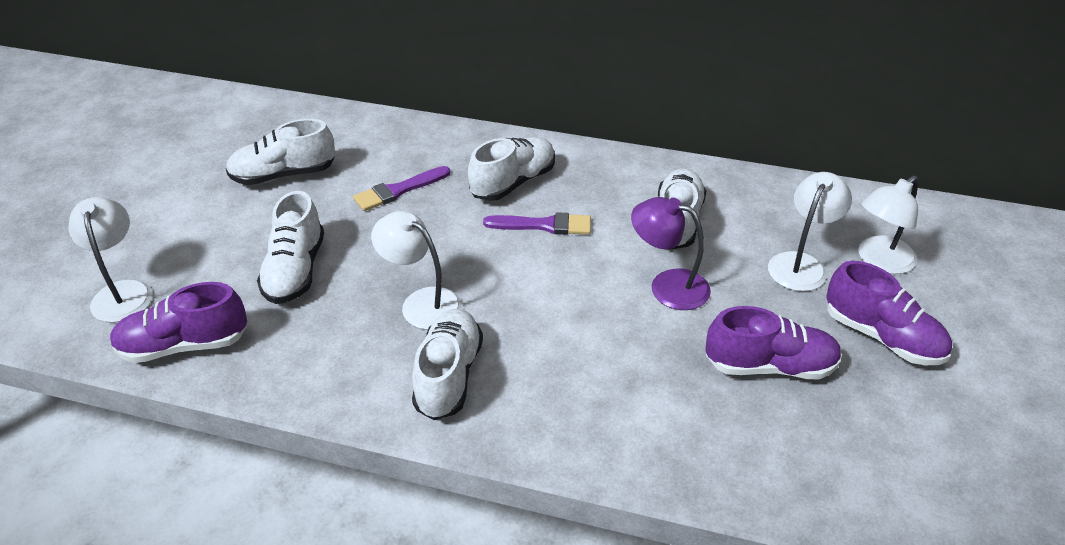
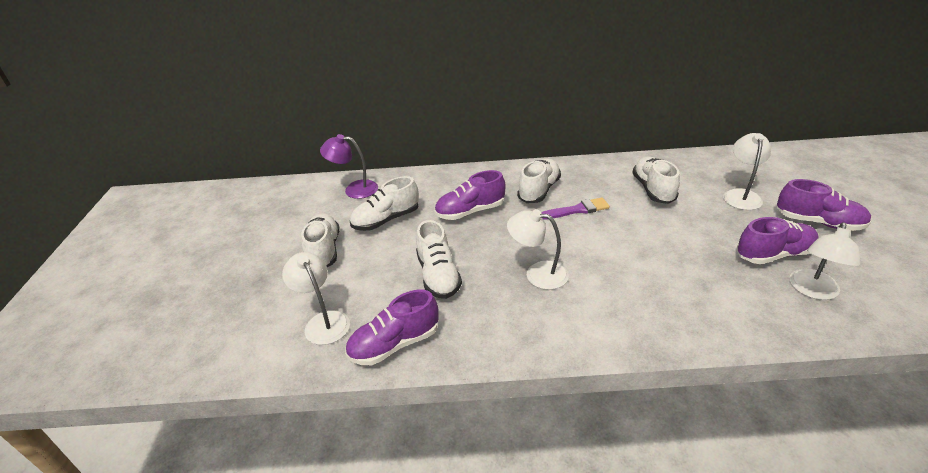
camera: 15 degrees left, 5 degrees down
purple brush [353,166,450,211] -> purple shoe [435,170,506,220]
white shoe [412,309,483,420] -> white shoe moved to [301,213,340,267]
purple lamp [631,197,711,310] -> purple lamp moved to [320,134,378,199]
white lamp [858,176,918,274] -> white lamp moved to [790,223,860,300]

